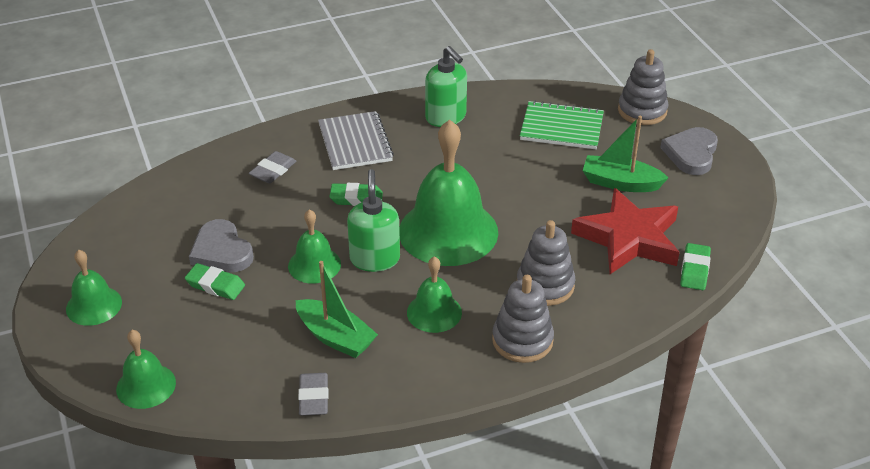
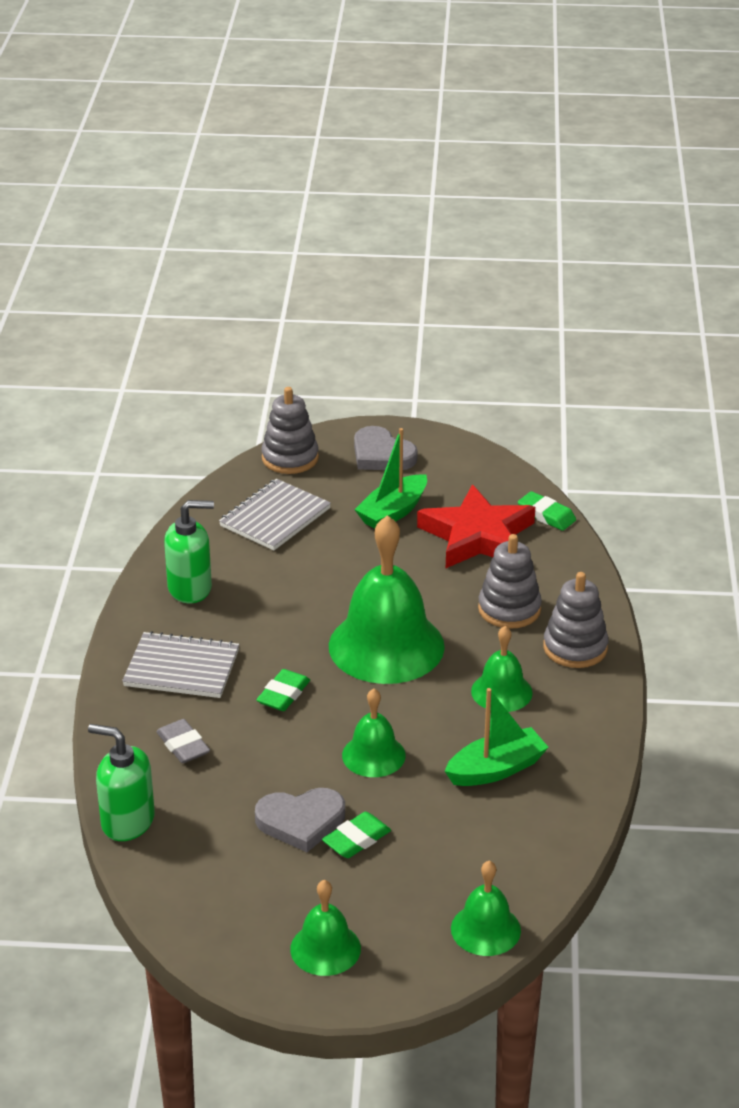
camera: 65 degrees left, 5 degrees down
grey eraser [298,373,329,416] -> none
green soap dispenser [347,169,400,272] -> green soap dispenser moved to [88,724,155,841]
green notebook [520,101,604,149] -> grey notebook [219,479,331,550]

